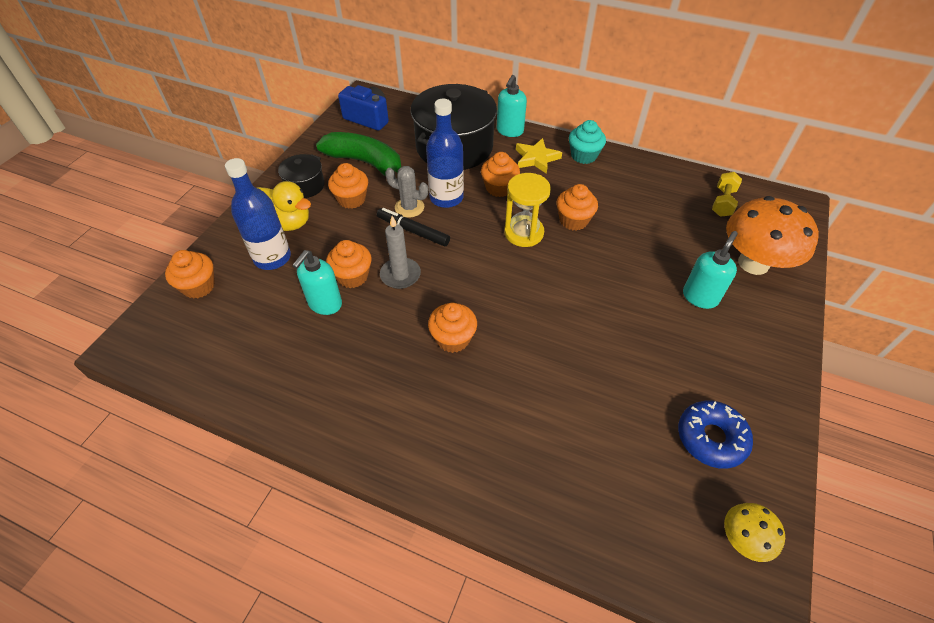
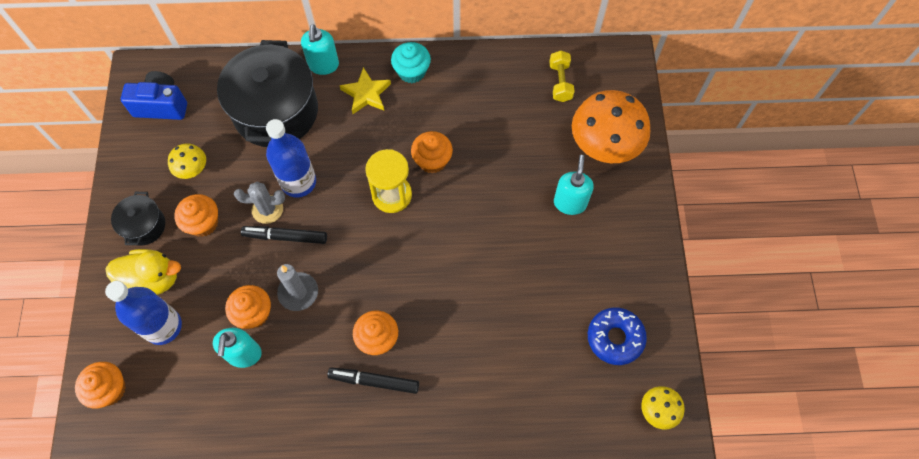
camera: 25 degrees left, 15 degrees up
green banana [316,132,401,179] -> yellow mushroom [168,143,206,179]
orange cupcake [481,152,520,197] -> none
none -> black marker [327,368,419,394]

